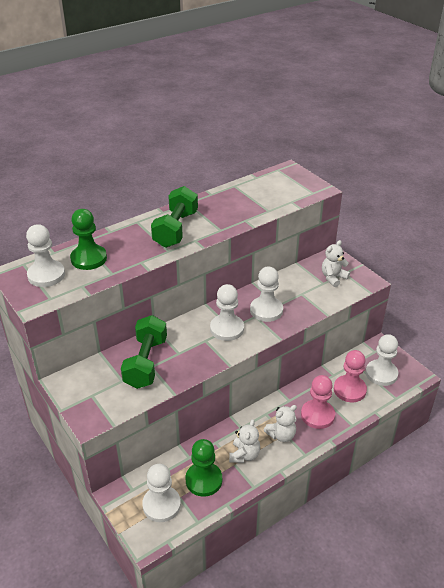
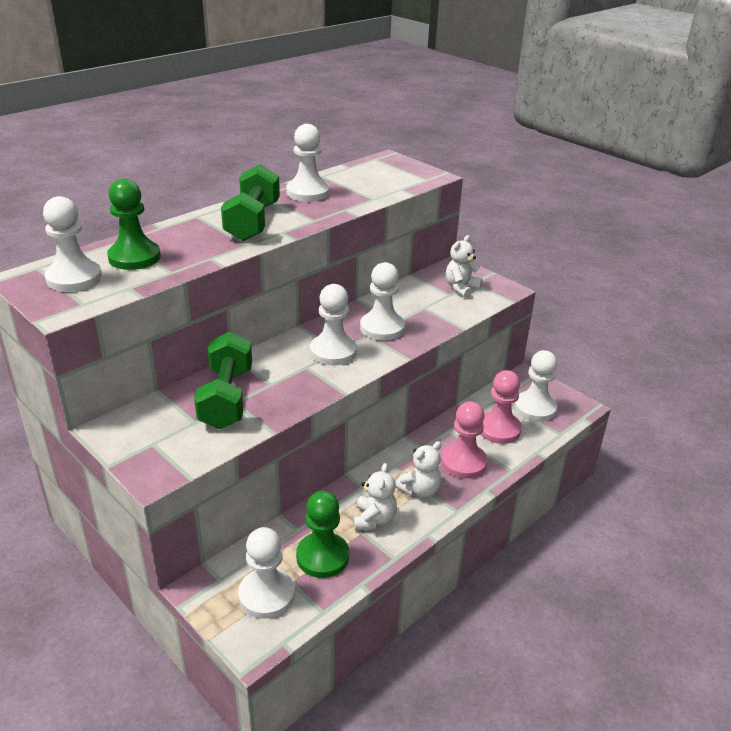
camera: 10 degrees left, 5 degrees down
none -> white pawn [286,124,329,202]

